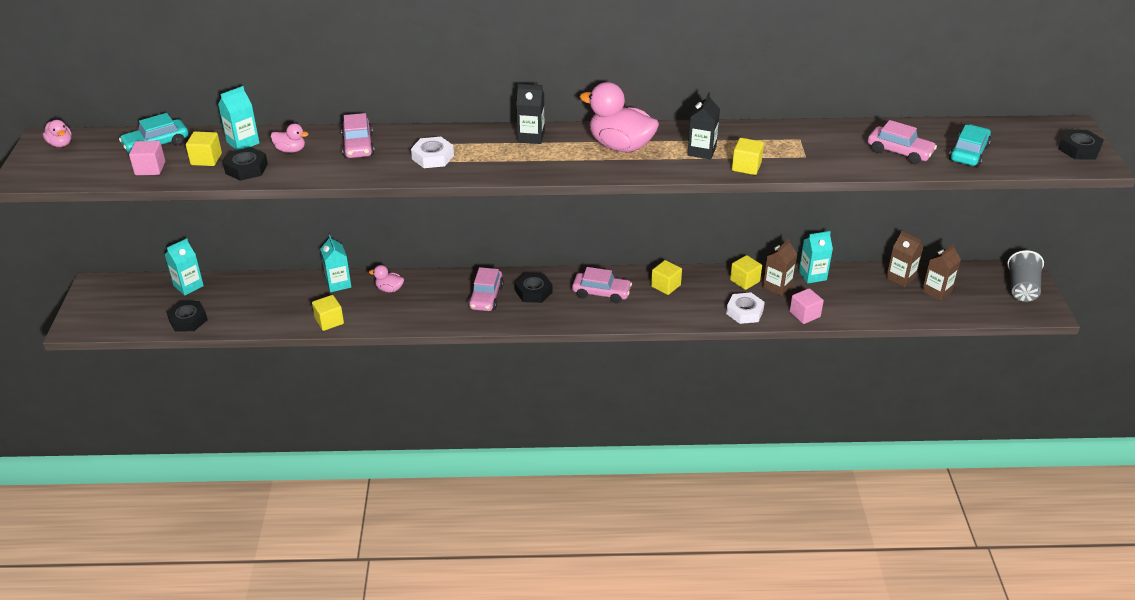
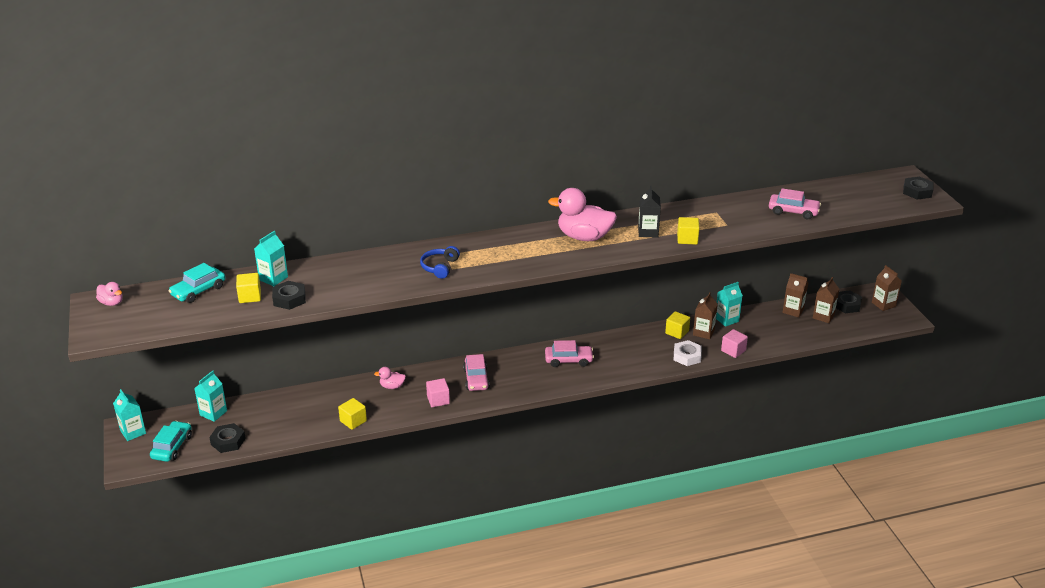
camera: 15 degrees left, 5 degrees down
pink cube [129,141,165,175] -> pink cube moved to [426,378,450,407]
pink duck [271,123,308,153] -> none
turquoise carton [320,235,351,292] -> turquoise carton moved to [113,389,146,441]
pink car [341,113,375,158] -> none
white nut [411,137,454,168] -> blue headphones [420,246,460,279]
black nut [515,273,552,303] -> black nut moved to [836,290,862,313]
black carton [516,84,545,144] -> none
yellow cube [651,260,682,295] -> none
turquoise car [949,124,991,167] -> turquoise car moved to [150,421,192,462]
grey cup [1007,250,1044,302] -> brown carton [872,265,902,311]

